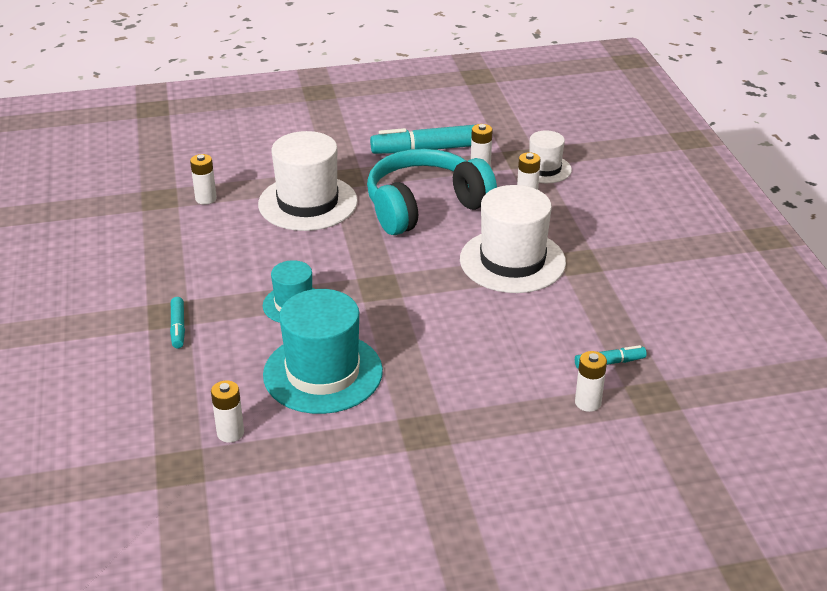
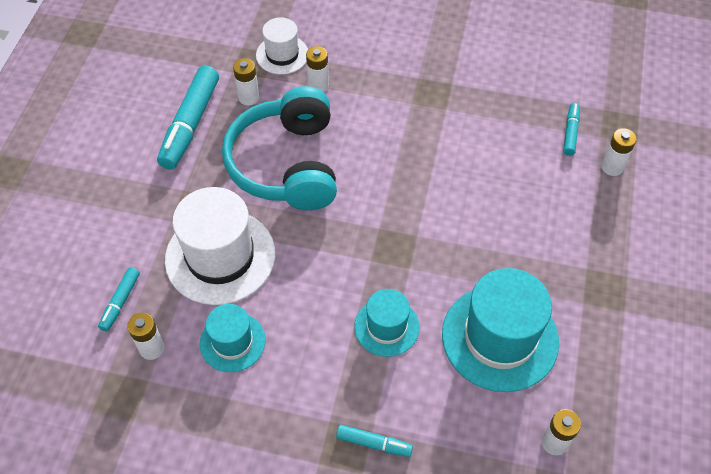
camera: 65 degrees left, 20 degrees up
white hat [460,185,566,293] -> none
none -> turquoise marker [98,267,140,331]
none -> turquoise hat [200,304,266,372]

